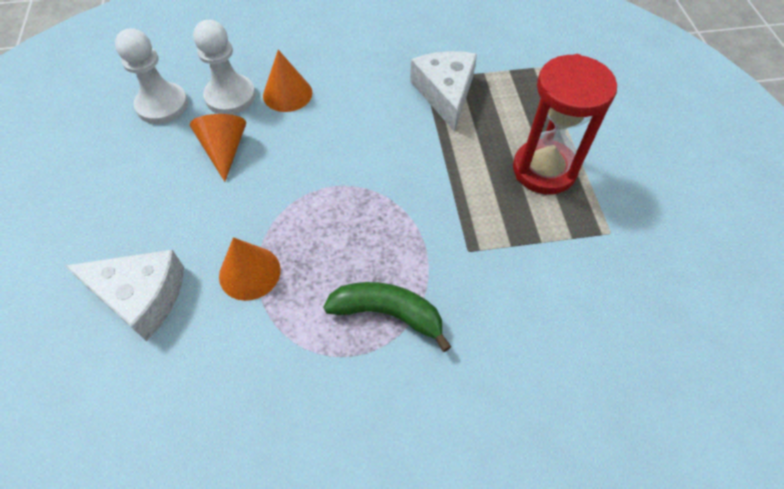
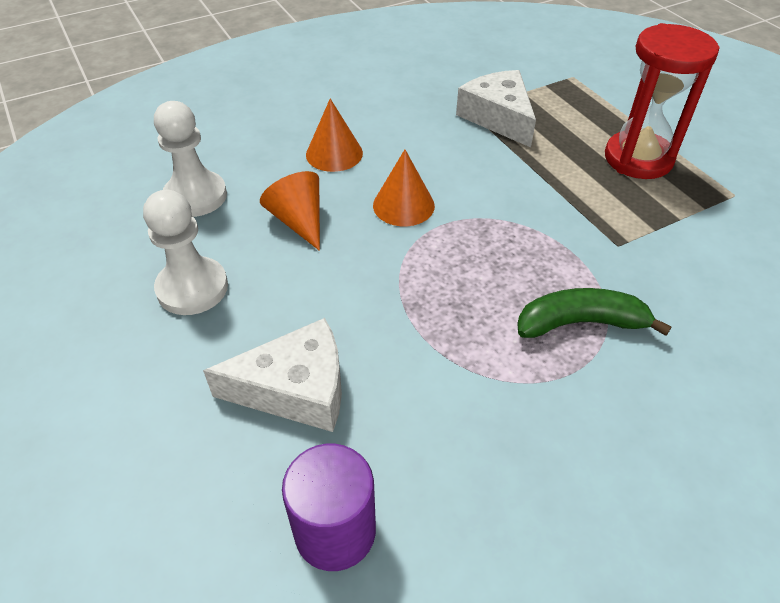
camera: 20 degrees left, 10 degrees down
white pawn [193,20,256,115] -> white pawn moved to [143,190,228,315]
orange cone [219,237,281,301] -> orange cone moved to [373,150,435,226]
none -> purple cylinder [282,444,376,571]

